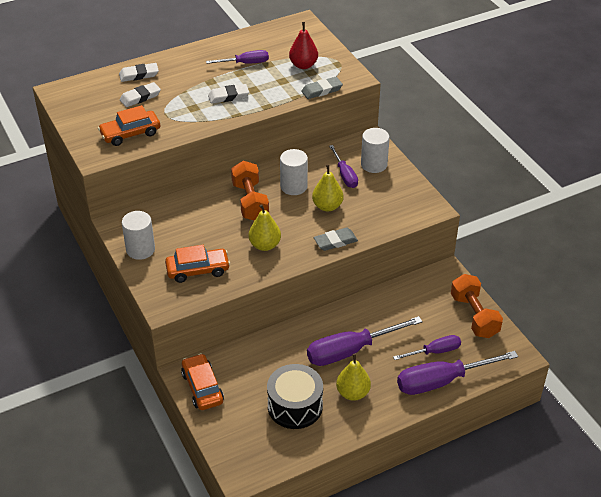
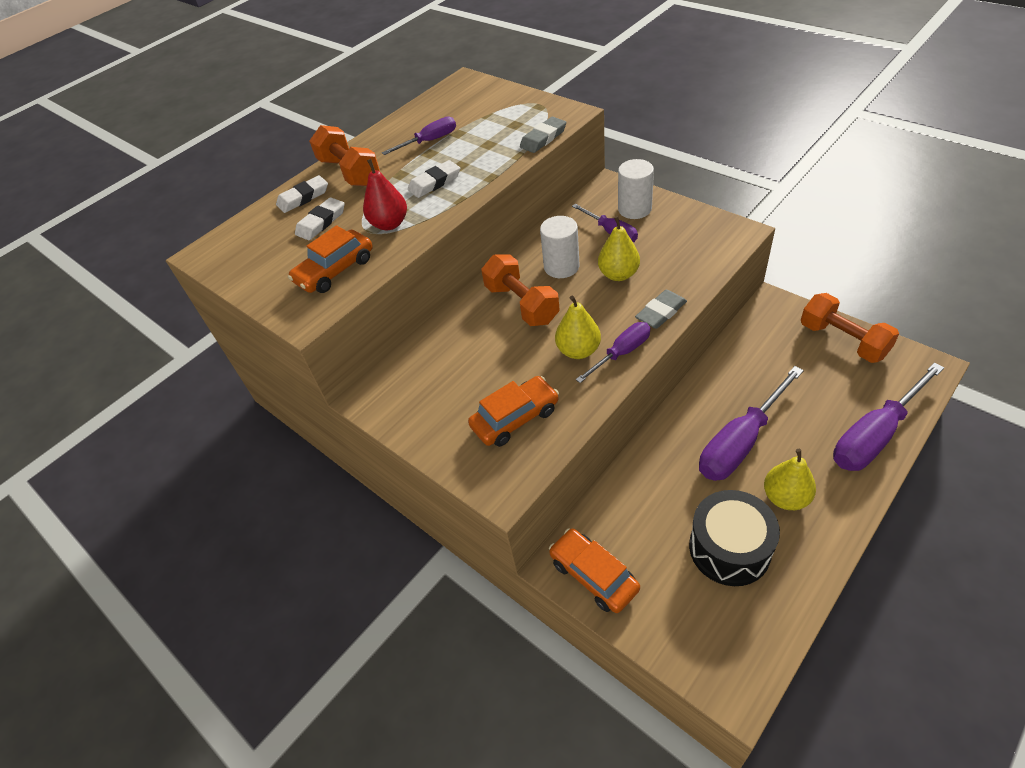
camera: 15 degrees left, 5 degrees up
white cylinder [122,211,155,260] -> none
red pear [289,22,318,69] -> red pear moved to [363,159,407,230]
purple screwdriver [393,335,461,360] -> purple screwdriver moved to [576,322,651,383]
none -> orange dumbbell [309,125,380,186]

